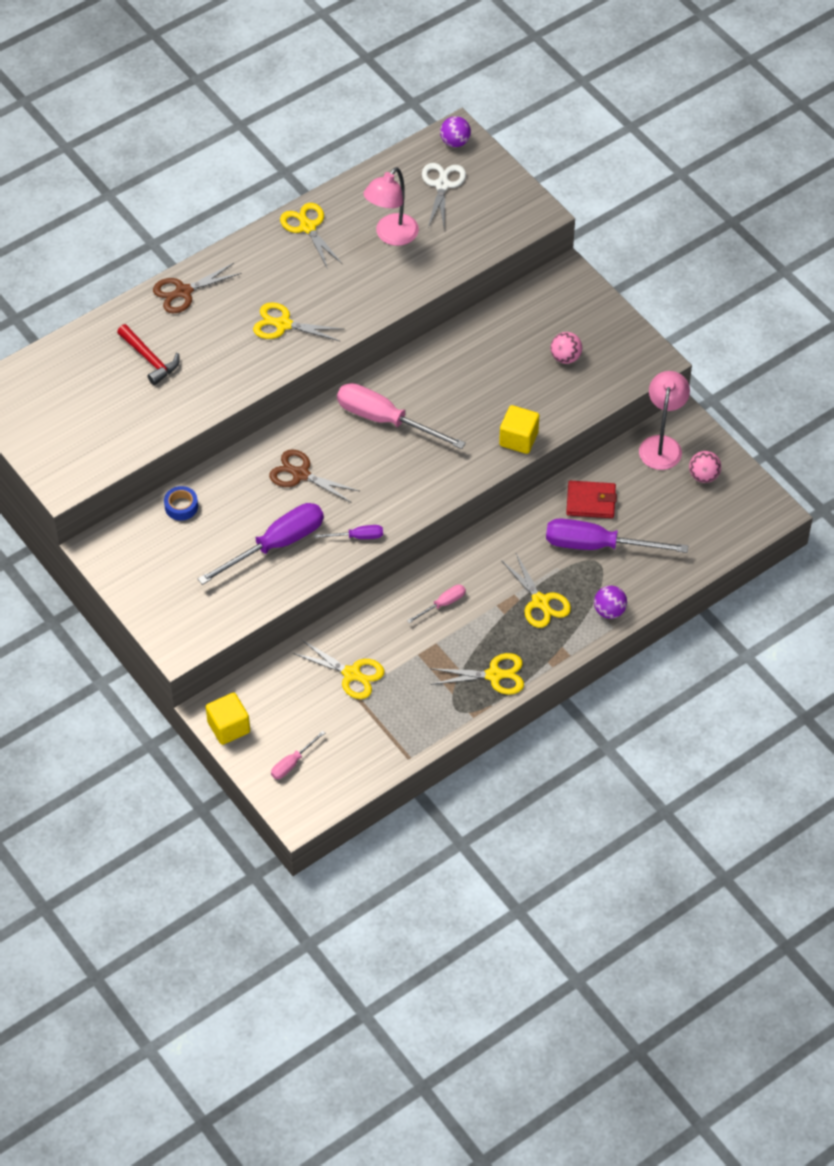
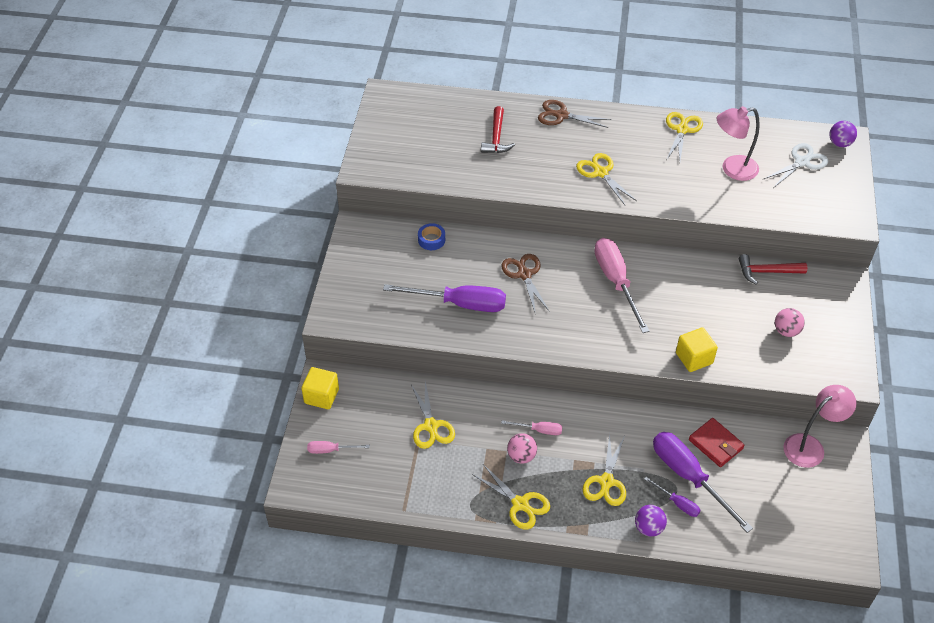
camera: 45 degrees right, 5 degrees down
purple screwdriver [314,525,383,539] -> purple screwdriver moved to [644,477,701,517]
pink ball [689,451,721,483] -> pink ball moved to [507,433,537,464]
none -> red hammer [739,254,807,285]

